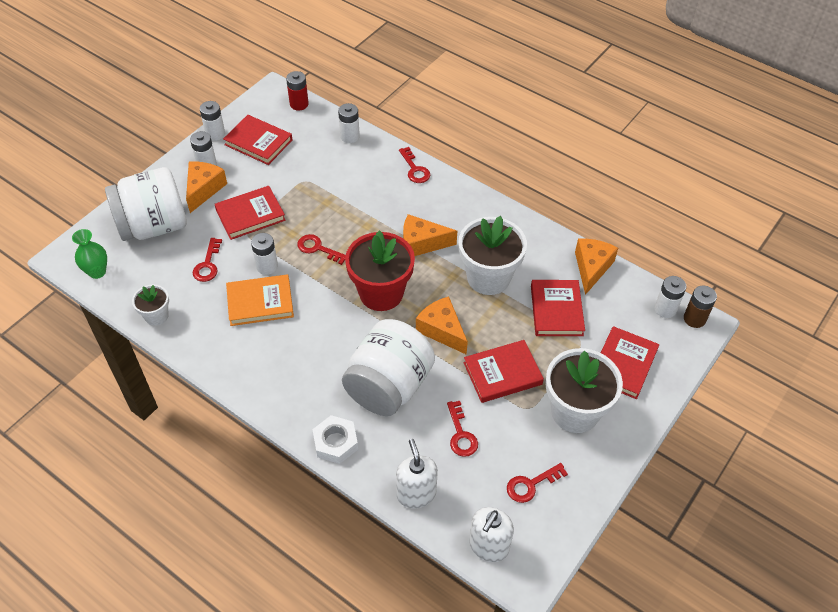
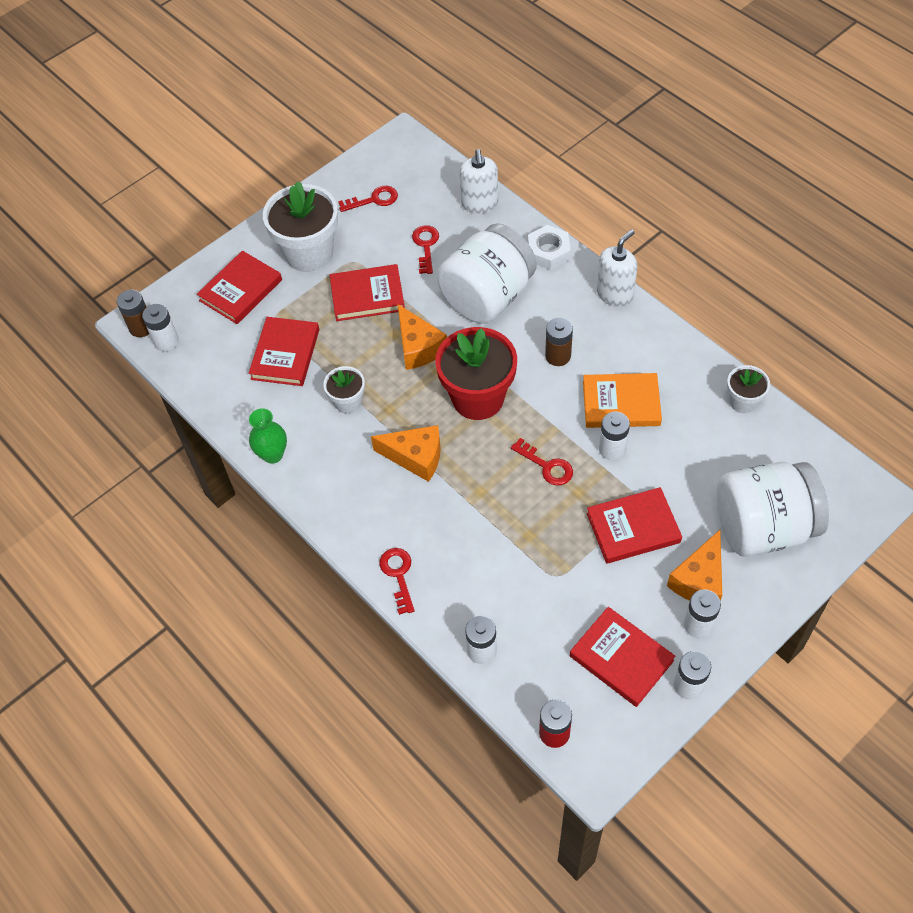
camera: 165 degrees left, 5 degrees up
green vase [72,229,107,279] -> green vase moved to [249,408,287,464]
red key [193,238,222,282] -> none
white flower pot [458,216,527,295] -> white flower pot [323,366,365,414], size x0.52
white soap dispenser [469,507,514,562] -> white soap dispenser moved to [597,229,637,307]
orange cheese [575,239,618,295] -> none
none -> brown battery [545,317,573,366]

